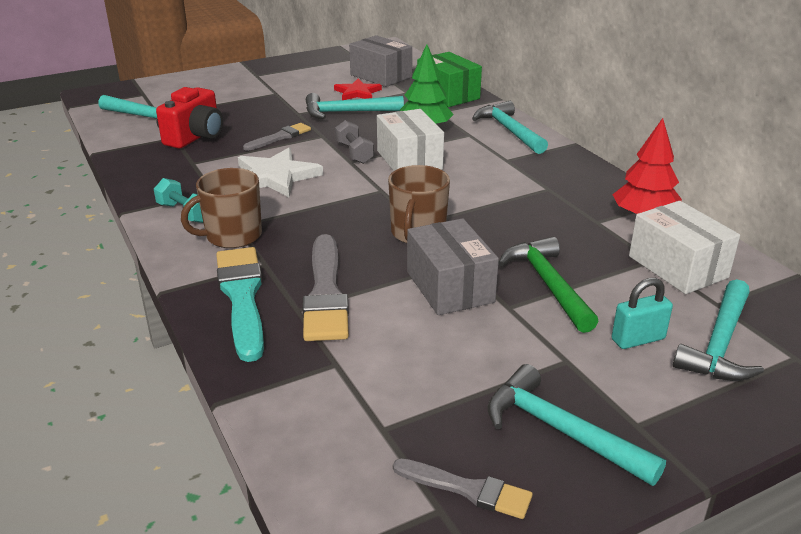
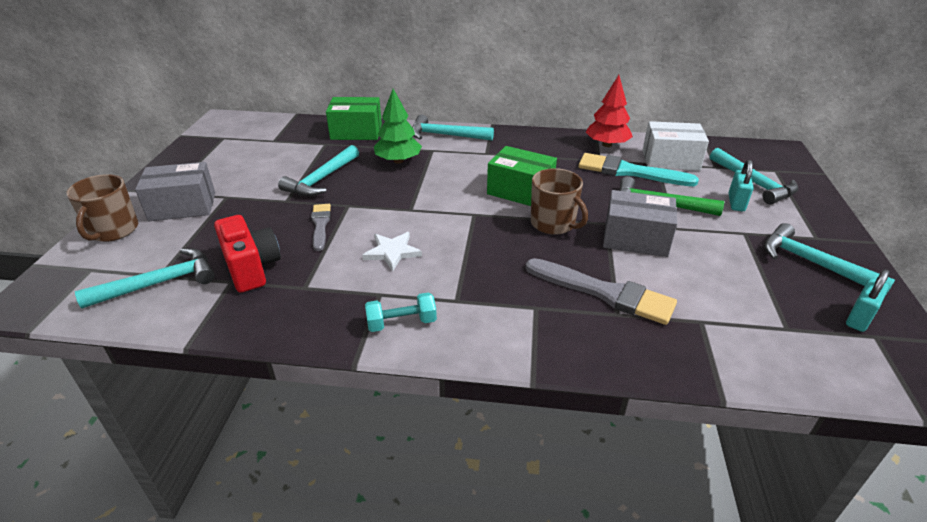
camera: 55 degrees left, 5 degrees up
brown mug [181,168,262,248] -> brown mug moved to [66,174,138,242]
turquoise brush [216,247,264,362] -> turquoise brush moved to [579,153,699,186]
white star [238,148,323,197] -> white star [362,232,422,271], size x0.66
red star [334,79,382,100] -> none
grey dumbbell [335,120,374,164] -> none
grey box [349,35,412,87] -> grey box moved to [135,162,215,221]
white box [377,109,444,171] -> none
grey brush [393,458,533,519] -> turquoise padlock [846,269,890,332]
turquoise hammer [487,364,666,486] -> turquoise hammer turned 60 degrees clockwise [764,223,895,296]
none -> green box [487,146,557,206]

